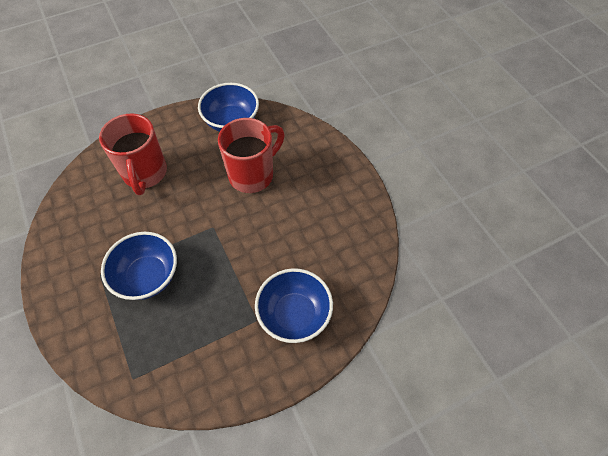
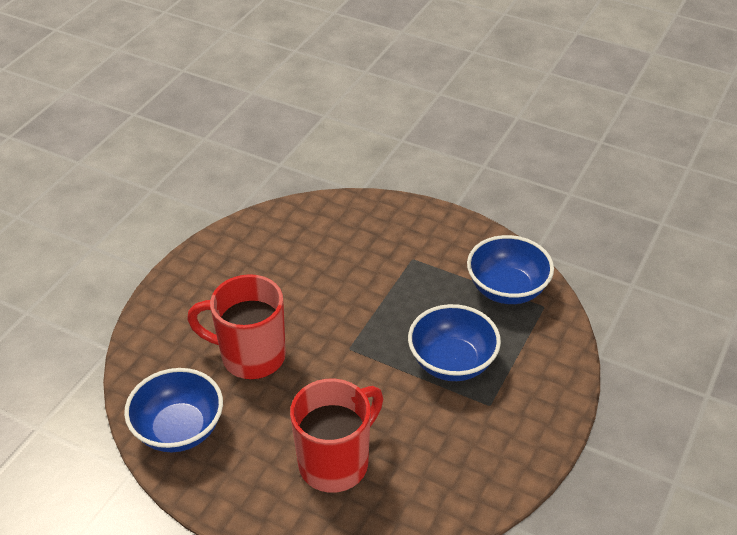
camera: 125 degrees left, 15 degrees down
blue bowl [255,268,333,343] -> blue bowl moved to [467,235,554,304]

